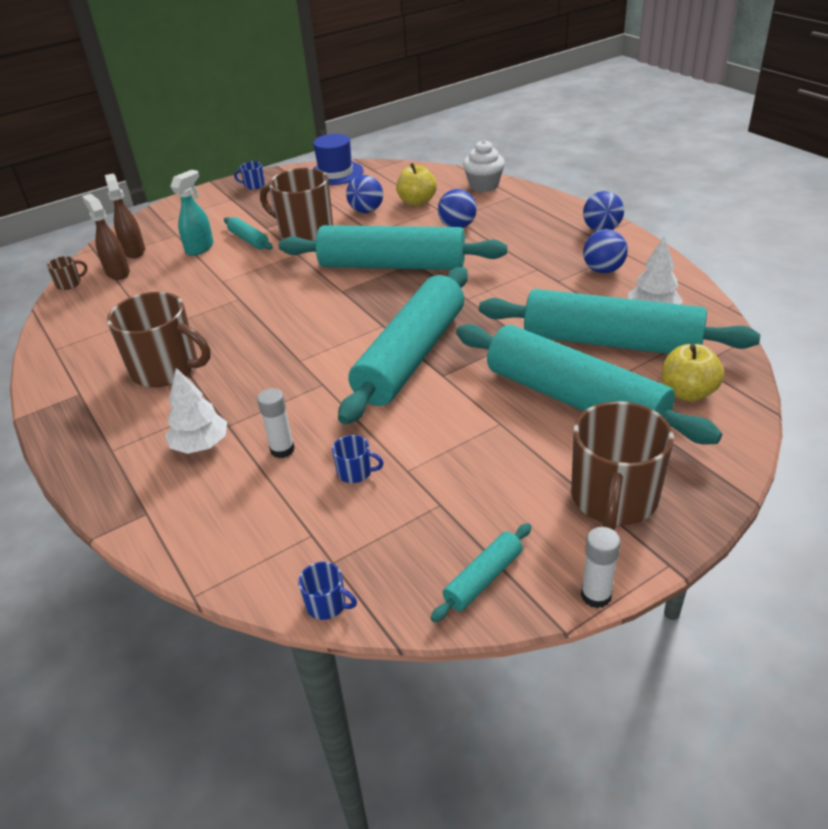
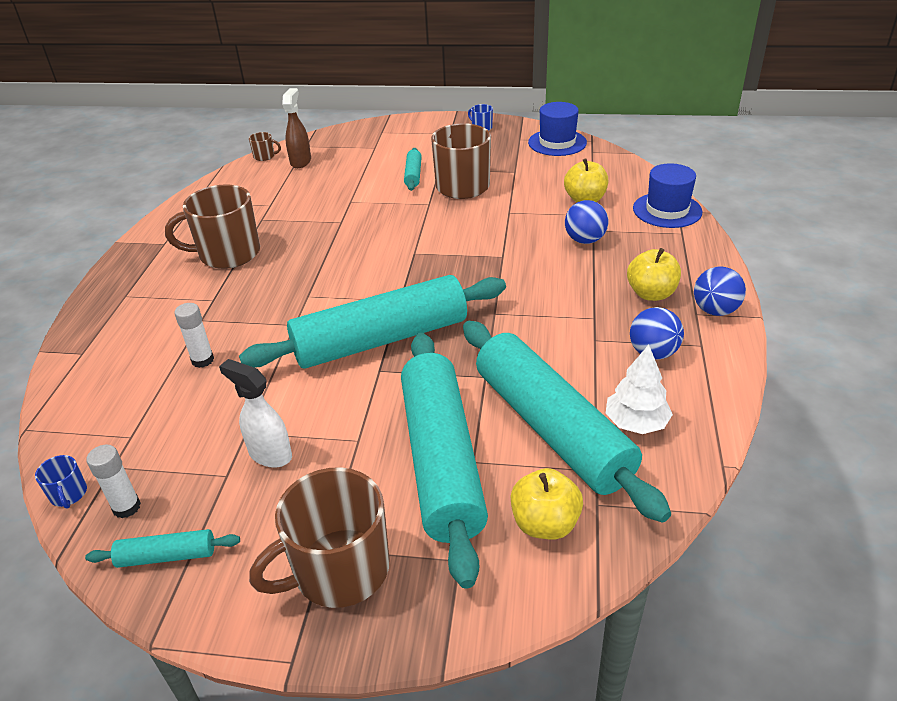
camera: 40 degrees right, 0 degrees up
brown spray bottle [105,174,145,258] -> none
brown mug [107,292,211,387] -> brown mug turned 105 degrees clockwise [165,185,260,269]
white tree [165,368,227,454] -> none
turquoise spray bottle [170,170,214,256] -> none
turquoise rolling pin [279,225,507,270] -> none
blue mug [332,435,384,483] -> none
blue ball [346,175,383,213] -> none
white cupcake [463,140,505,192] -> blue hat [633,163,703,228]
white glue stick [581,527,620,608] -> white glue stick moved to [86,444,141,518]
none -> white spray bottle [219,359,292,468]
none -> yellow apple [627,248,681,301]

